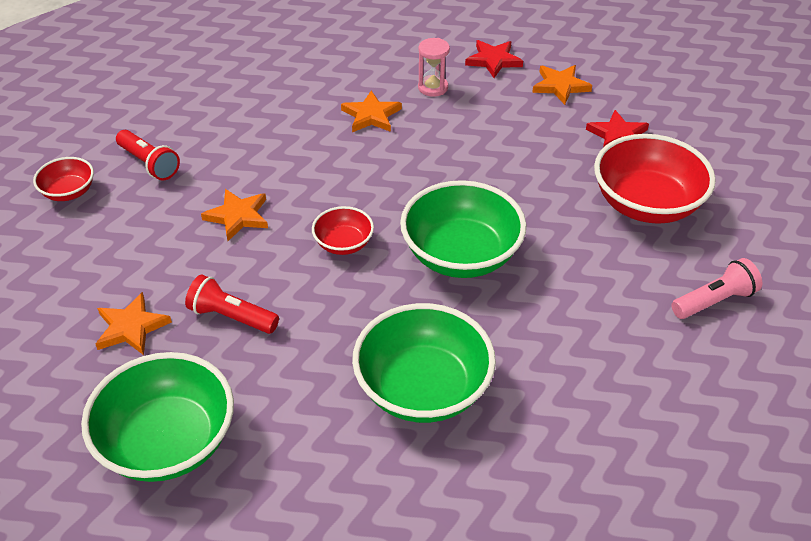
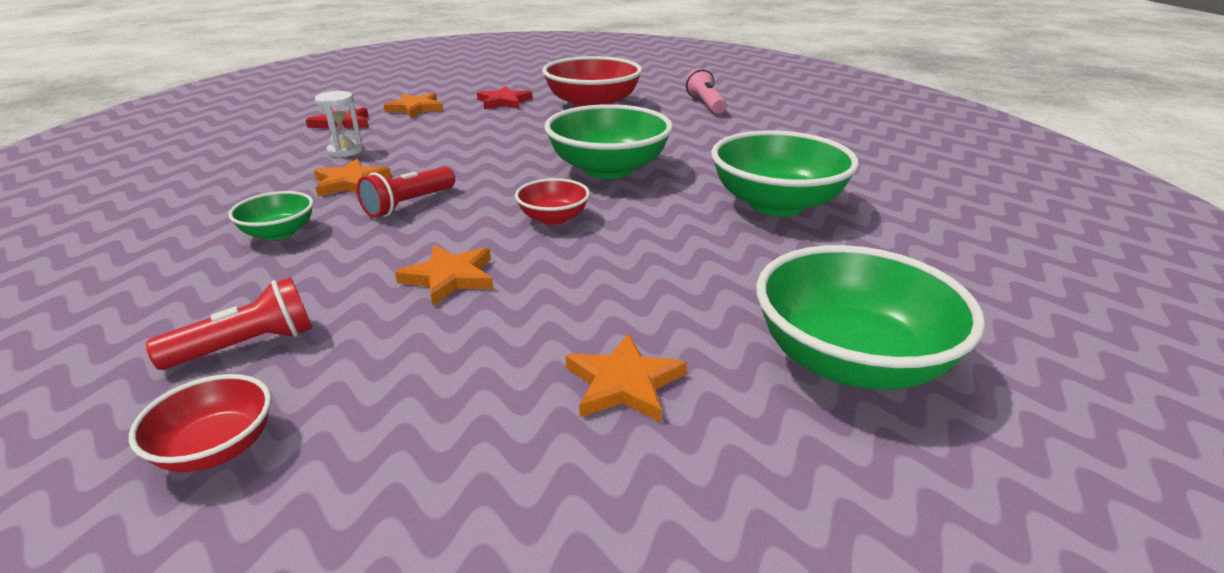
camera: 75 degrees left, 15 degrees down
red flashlight [185,275,279,334] -> red flashlight moved to [357,167,455,218]
pink hourglass [418,38,450,97] -> white hourglass [315,91,363,158]
none -> green bowl [228,191,313,241]

